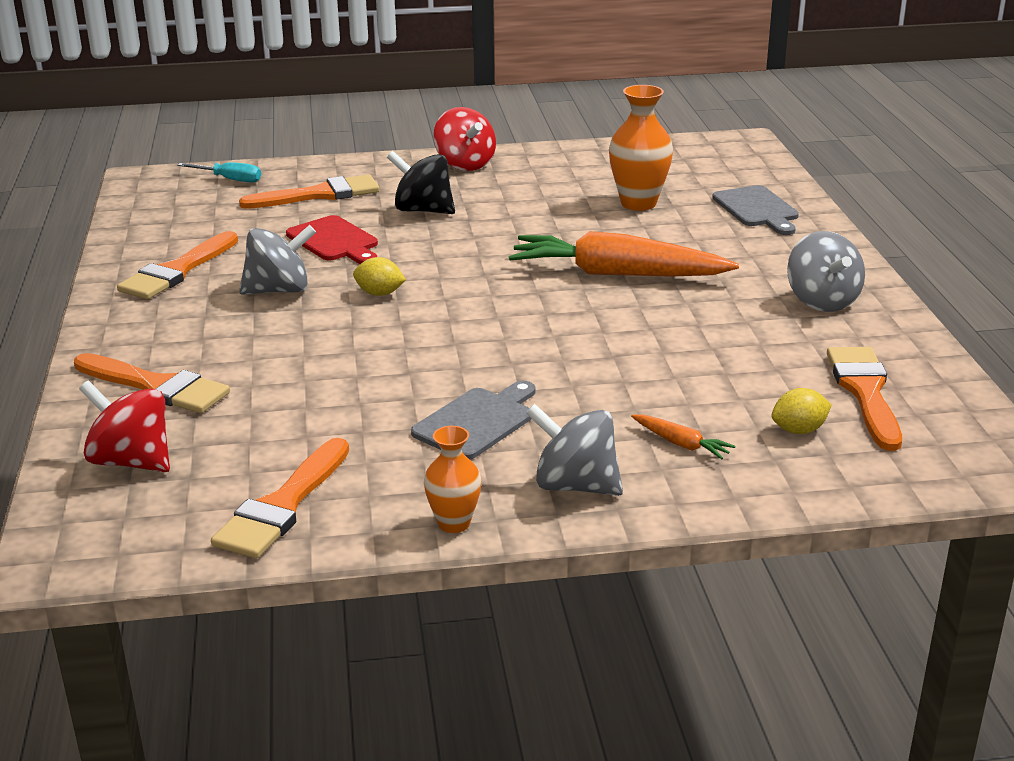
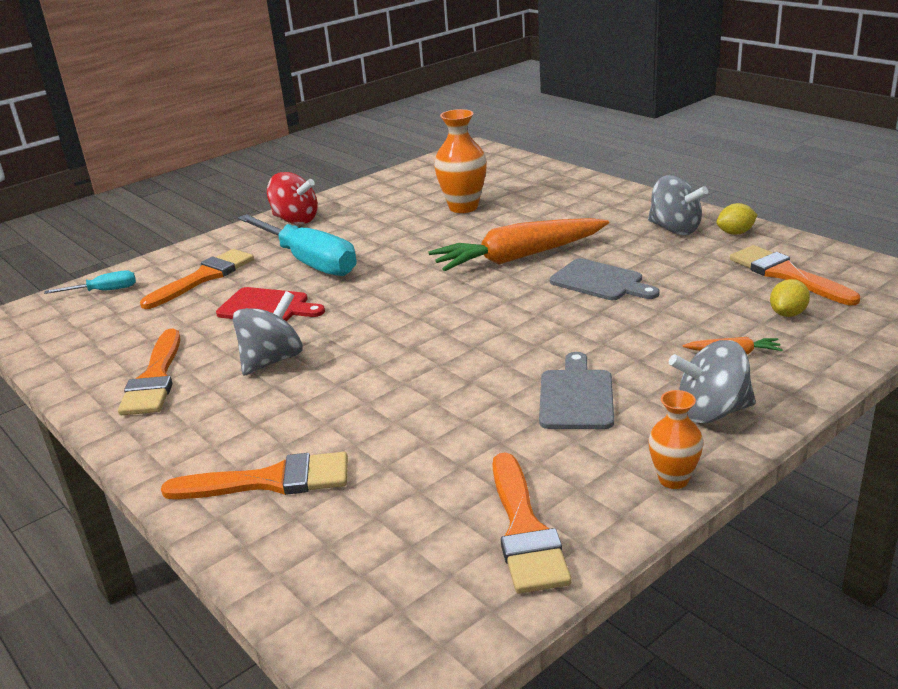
camera: 30 degrees left, 0 degrees up
red spinning top [79,380,170,472] -> none
yellow lemon [353,257,406,296] -> yellow lemon moved to [716,203,757,235]
black spinning top [387,151,455,214] -> turquoise screwdriver [238,214,357,276]
grey cutting board [712,185,799,235] -> grey cutting board moved to [550,258,660,300]

